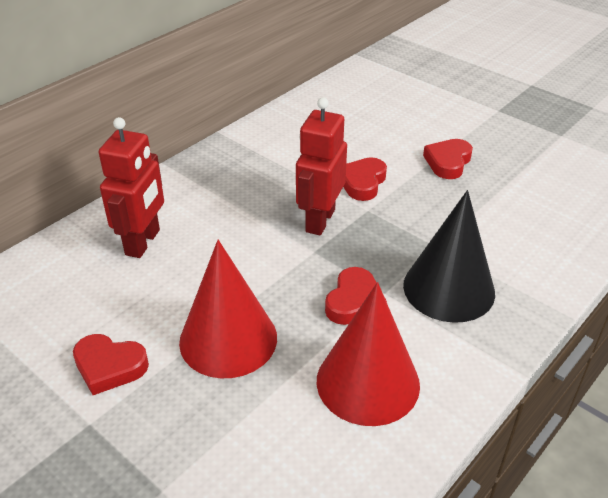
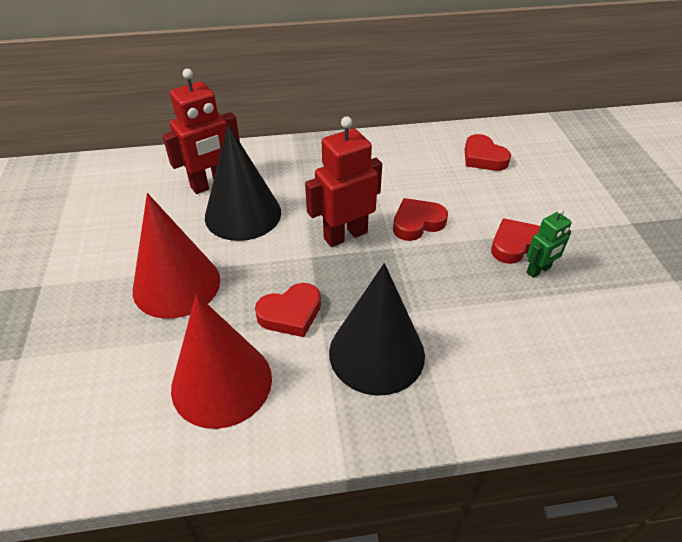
camera: 40 degrees right, 5 degrees up
red heart [73,334,149,395] -> red heart moved to [465,134,511,171]
none -> black cone [205,124,281,241]
none -> green robot [527,208,572,278]

